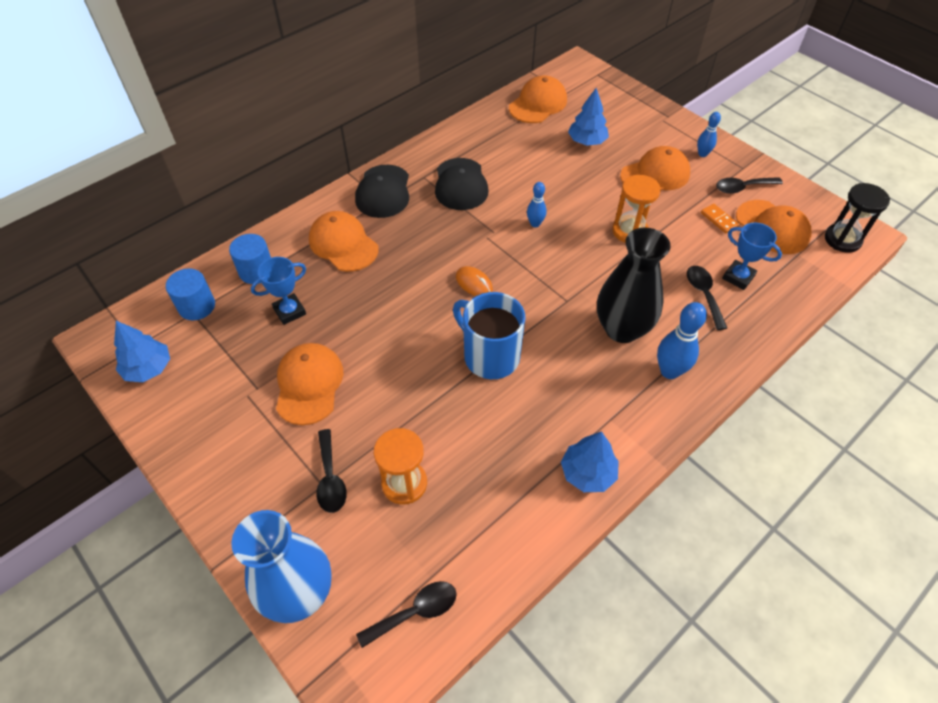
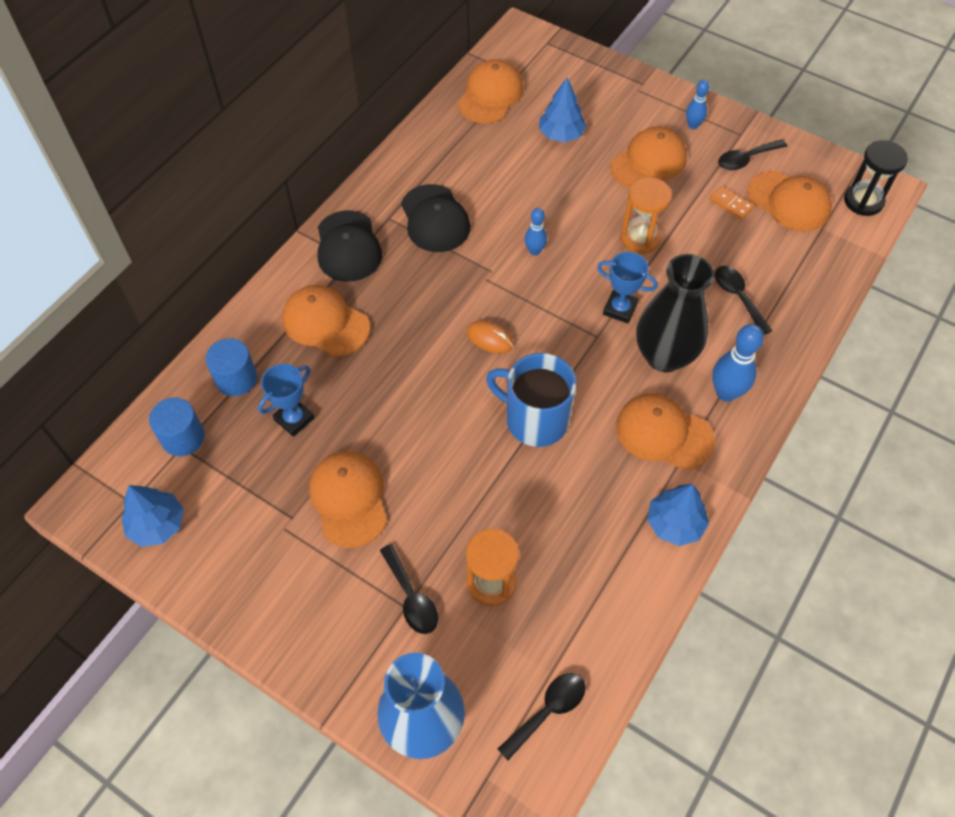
camera: 15 degrees left, 5 degrees up
blue trophy [722,223,782,290] -> blue trophy moved to [597,252,658,324]
none -> orange cap [616,393,715,470]

